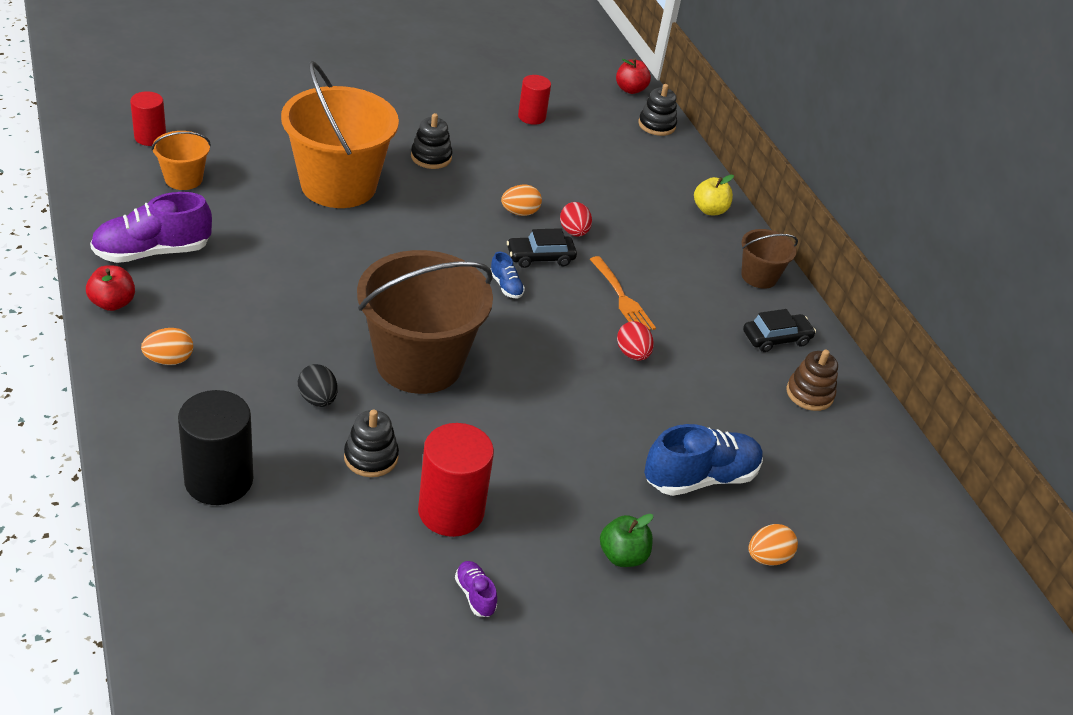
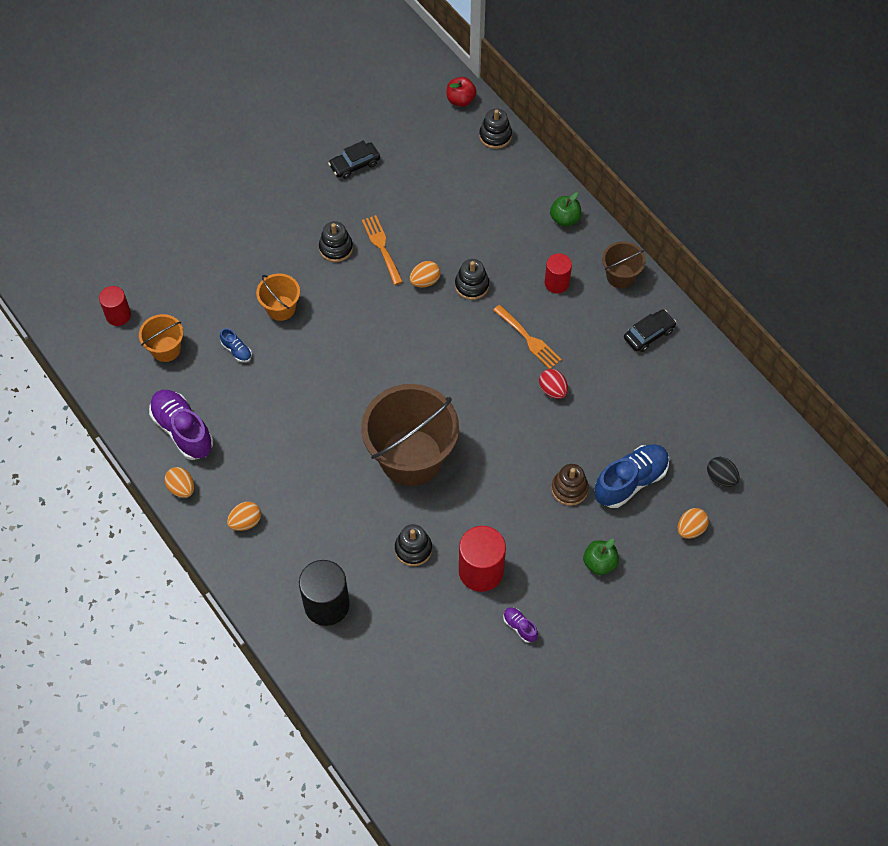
camera: 10 degrees left, 20 degrees up
red apple [86,265,135,311] -> orange egg [164,467,194,498]
purple shoe [90,192,212,263] -> purple shoe turned 90 degrees clockwise [149,390,213,460]
orange bucket [281,61,399,208] -> orange bucket [256,273,300,321], size x0.48
black egg [298,364,337,407] -> black egg moved to [707,457,740,487]
blue shoe [491,252,525,298] -> blue shoe moved to [220,328,252,362]
black car [507,228,577,268] -> black car moved to [328,141,380,179]
red cylinder [518,75,551,125] -> red cylinder moved to [545,253,572,294]
red egg [560,202,592,237] -> black stacking toy [455,259,489,300]
yellow apple [694,175,734,215] -> green apple [550,192,582,227]
brown stacking toy [787,350,838,411] -> brown stacking toy moved to [551,464,589,506]
none -> orange fork [362,215,403,285]

